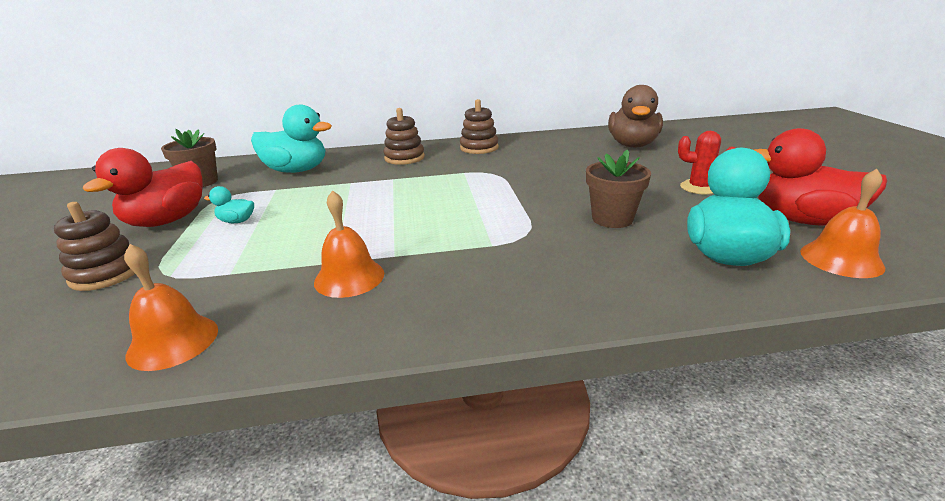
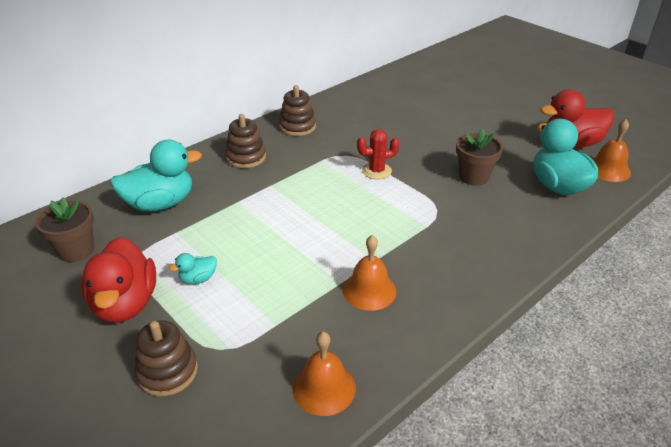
camera: 35 degrees left, 10 degrees up
brown duck [608,85,663,147] -> none
red cactus [678,131,735,195] -> red cactus moved to [357,129,400,179]

